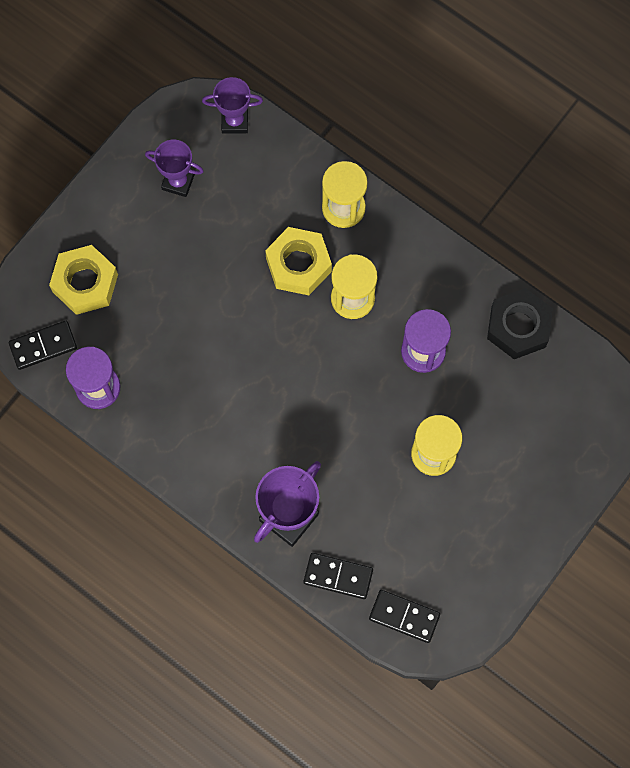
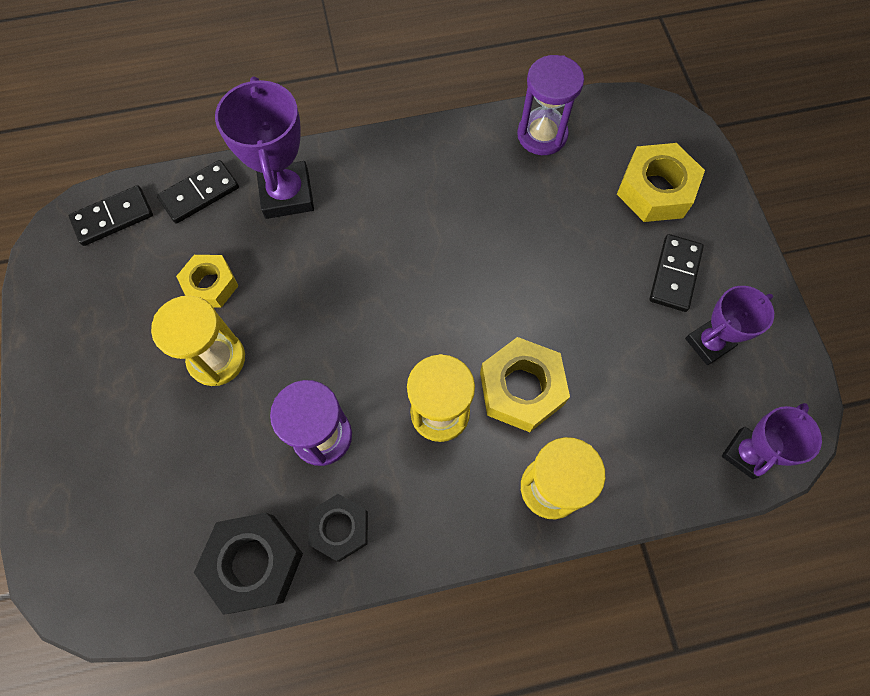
camera: 130 degrees right, 5 degrees down
black domino [9,321,77,370] -> black domino moved to [650,234,704,312]
none -> yellow nut [176,255,238,308]
none -> black nut [308,494,368,562]

